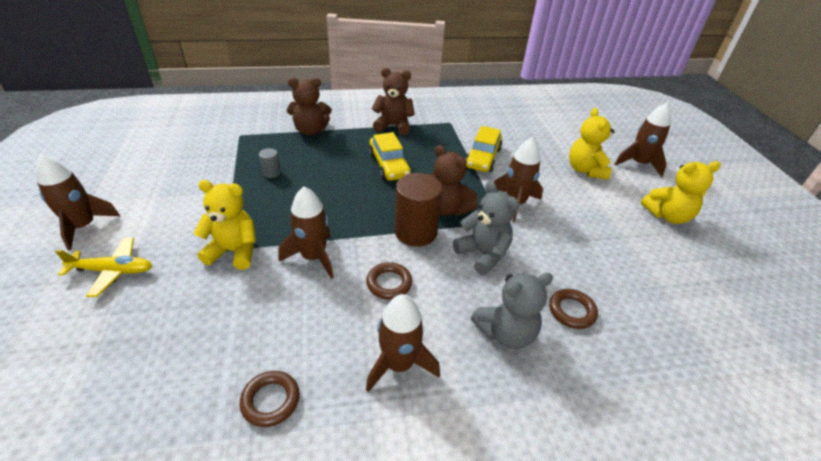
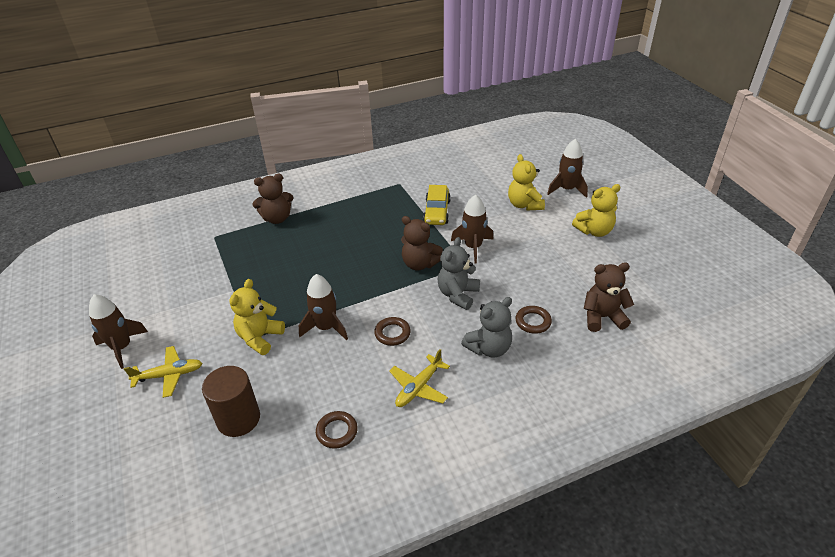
camera: 10 degrees left, 0 degrees up
yellow teddy bear [194,180,256,270] -> yellow teddy bear turned 60 degrees counterclockwise [229,279,285,355]
grey cylinder [259,148,281,178] -> none
brown rocket [366,294,440,392] -> yellow plane [389,349,450,407]
yellow car [369,132,411,181] -> none
brown teddy bear [372,68,415,135] -> brown teddy bear moved to [584,263,634,332]
brown cylinder [395,173,443,247] -> brown cylinder moved to [202,366,260,437]
grey teddy bear [453,181,518,275] -> grey teddy bear turned 105 degrees counterclockwise [438,237,480,310]

